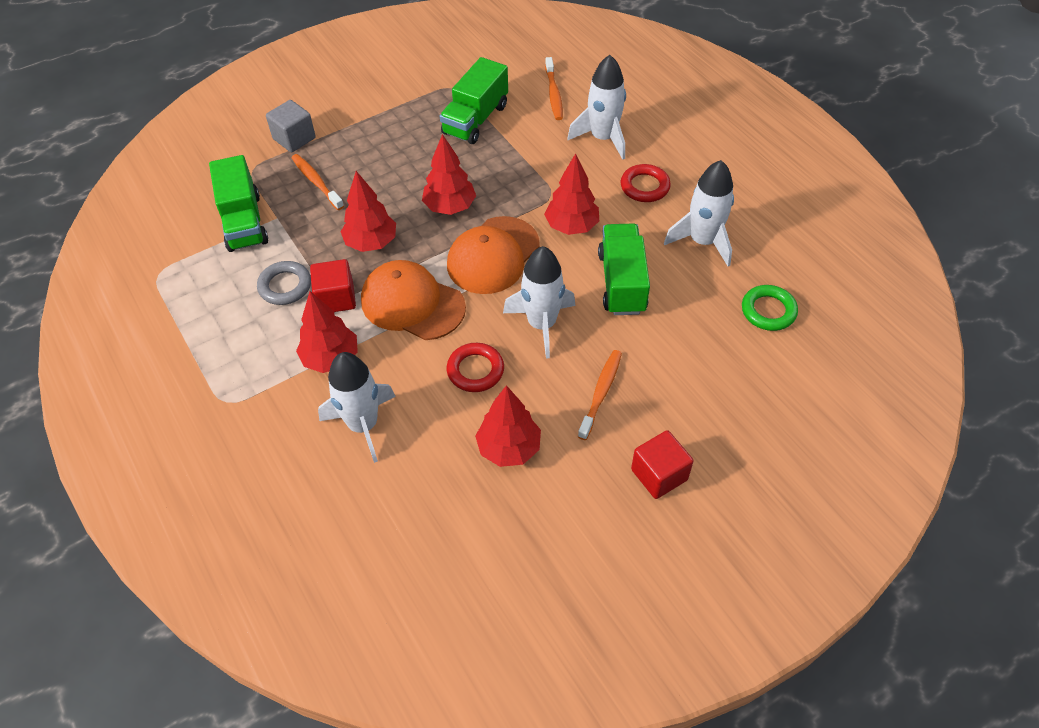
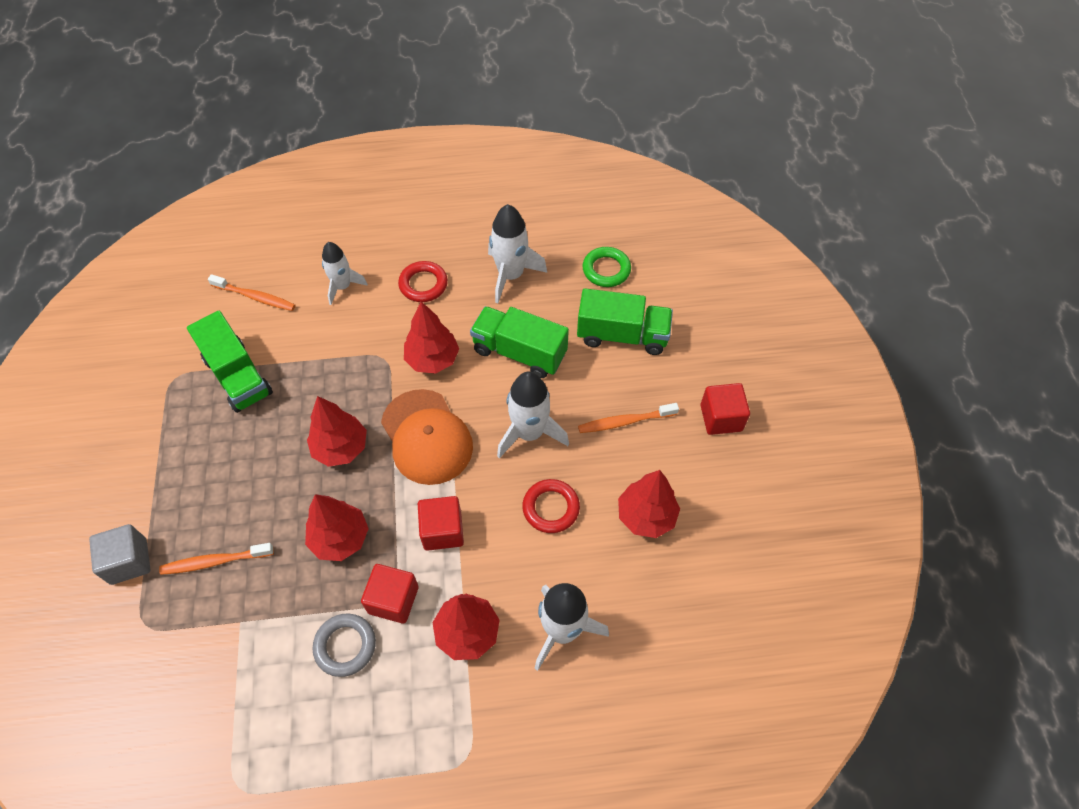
camera: 65 degrees left, 5 degrees up
green truck [209,155,268,252] -> green truck moved to [577,288,673,355]
orange cap [361,260,466,340] -> red cube [418,496,464,551]
white rocket [567,55,626,160] -> white rocket [322,242,368,305], size x0.66
orange toothbrush [578,350,622,440] -> orange toothbrush turned 60 degrees counterclockwise [578,403,679,433]

